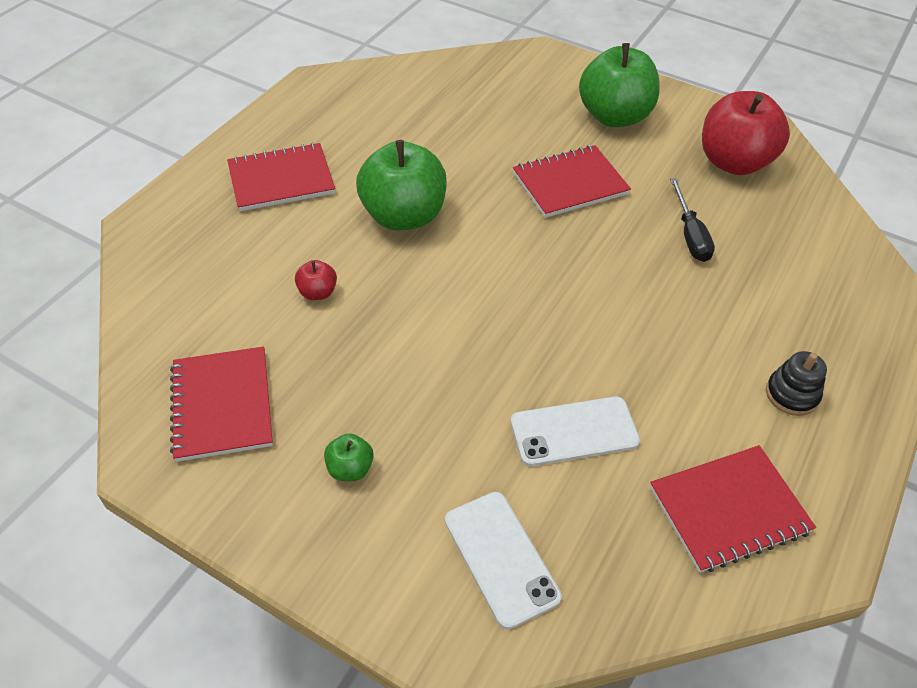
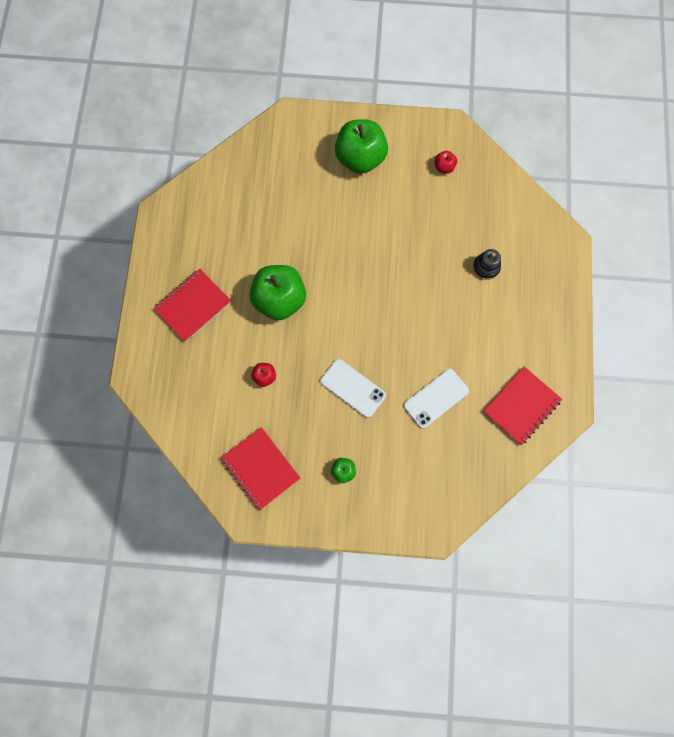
camera: 25 degrees left, 25 degrees up
white phone [445,492,562,629] -> white phone moved to [320,359,386,418]
red notebook [513,145,631,218] -> none
black screwdriver [670,178,715,262] -> none
red apple [702,91,790,175] -> red apple [434,151,457,173], size x0.43
black stacking toy [766,351,827,416] -> black stacking toy moved to [473,249,501,280]

